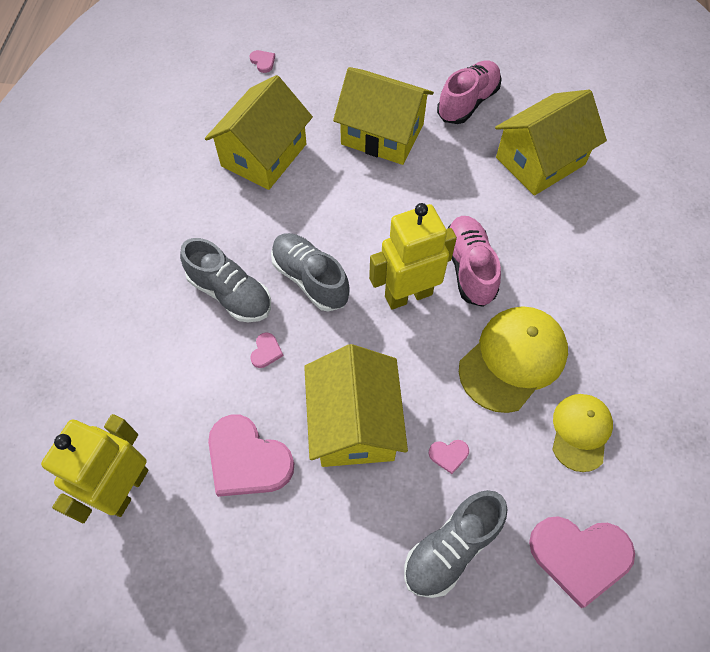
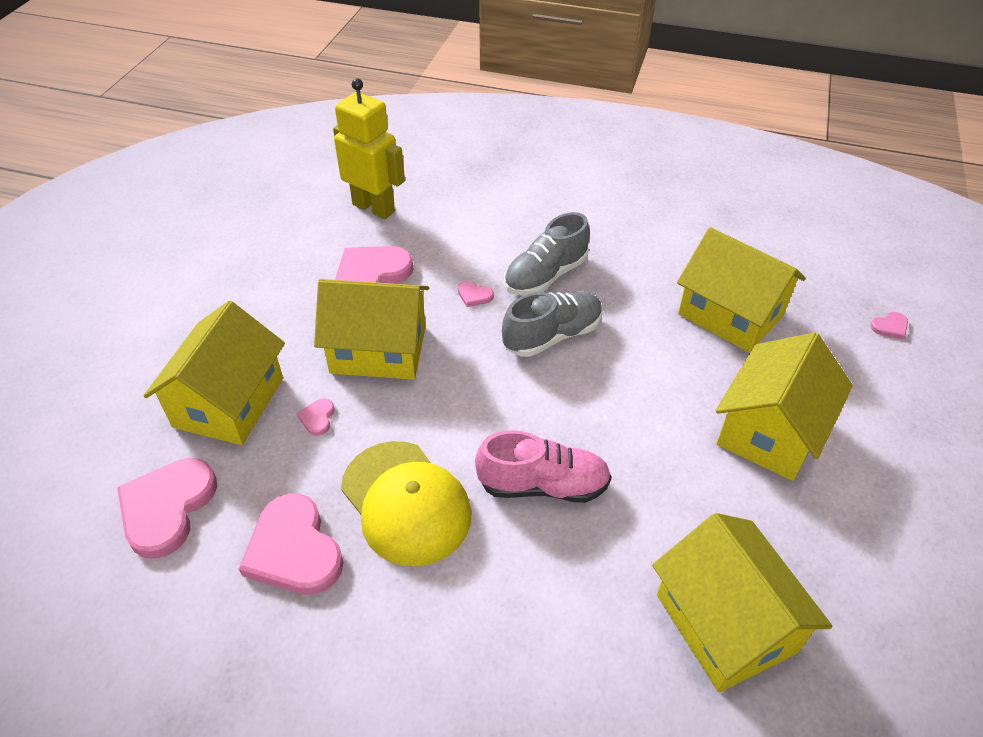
camera: 100 degrees right, 15 degrees down
yellow robot [369,203,457,310] -> none
grey shoe [404,490,508,598] -> yellow house [144,301,285,445]
pink shoe [437,61,502,124] -> none
yellow cap [552,394,613,472] -> pink heart [239,493,343,595]

